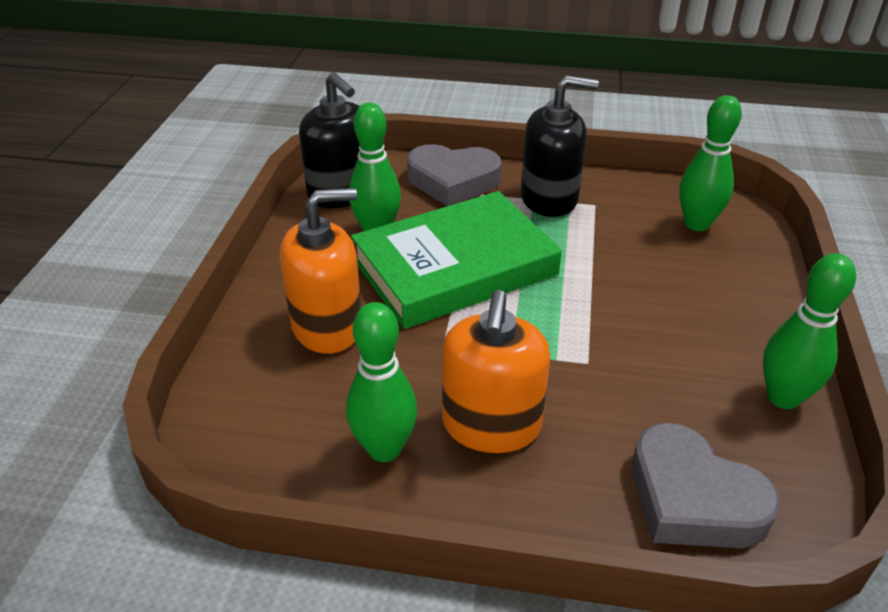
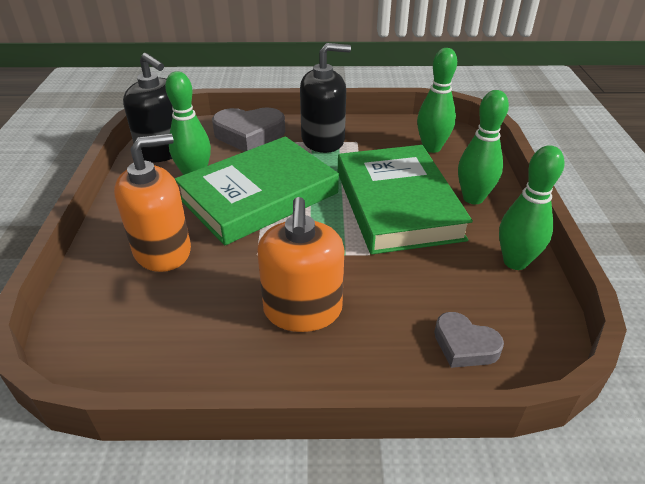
camera: 10 degrees left, 0 degrees up
green bowling pin [346,302,417,462] -> green bowling pin moved to [458,90,509,204]
grey heart [632,423,780,548] -> grey heart [434,312,504,368], size x0.60
none -> green book [338,145,473,254]

